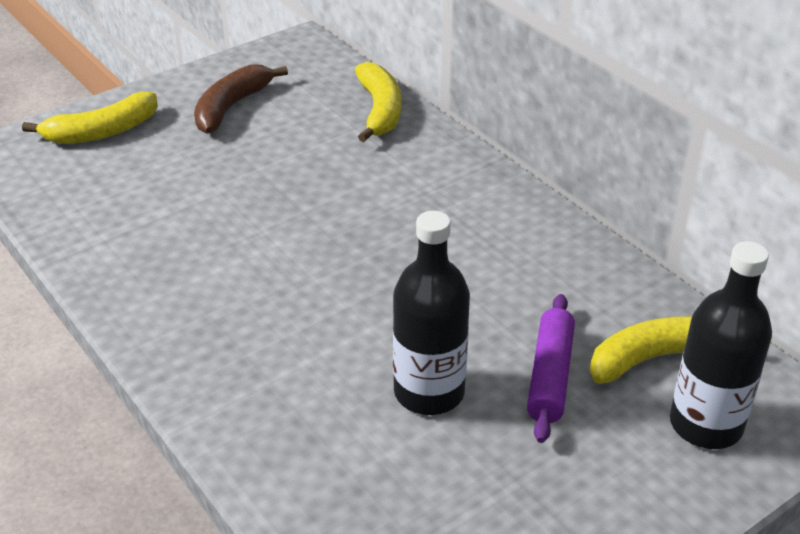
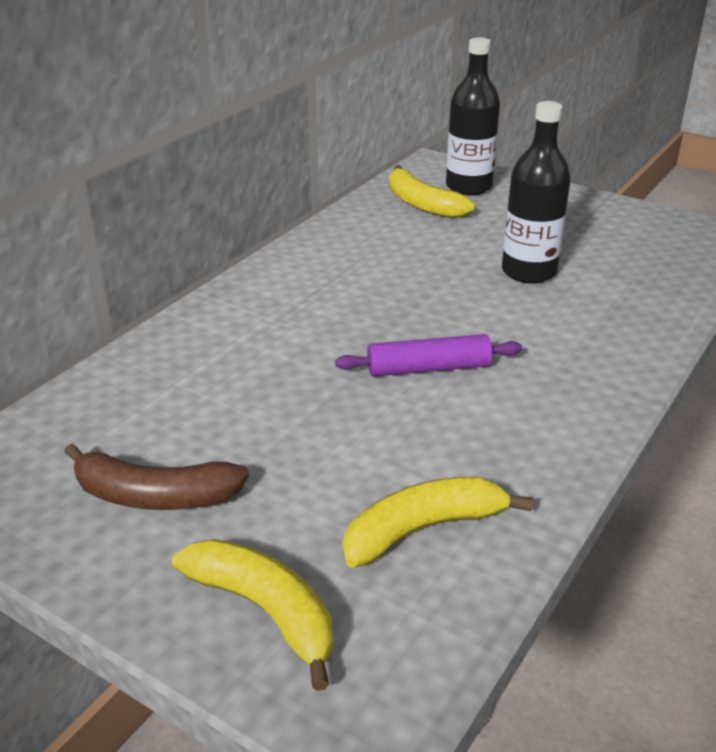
camera: 110 degrees left, 5 degrees down
yellow banana [355,62,401,142] -> yellow banana moved to [343,477,533,568]
purple rolling pin [527,294,575,443] -> purple rolling pin moved to [335,334,522,377]

